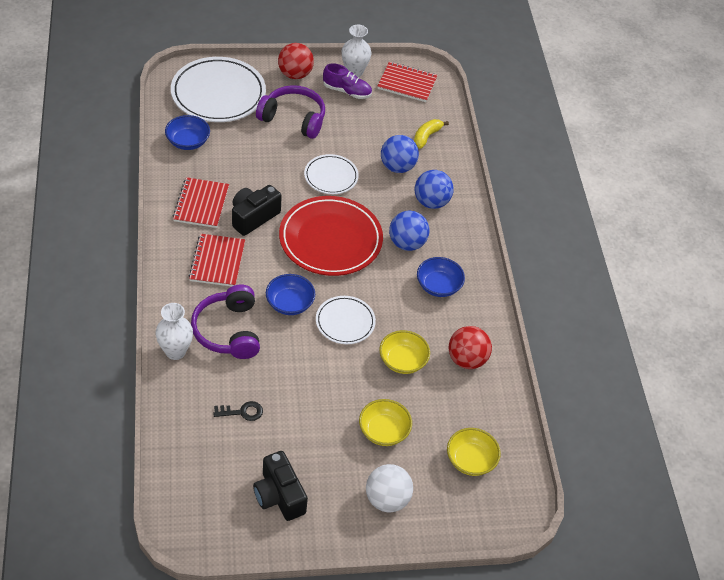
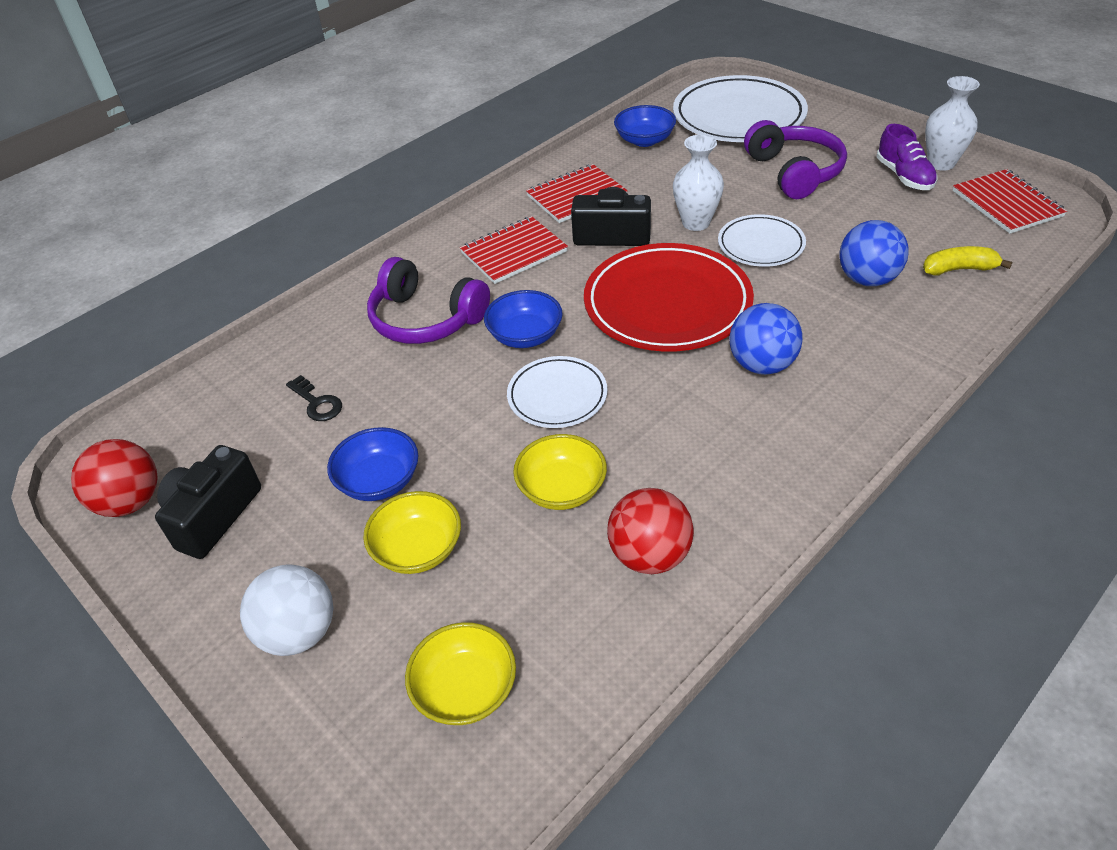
camera: 60 degrees right, 5 degrees down
white vase [155,303,193,360] -> white vase moved to [673,135,724,231]
purple headphones [191,285,260,359] -> purple headphones turned 105 degrees counterclockwise [367,257,490,344]
red ball [278,43,314,79] -> red ball moved to [71,439,158,517]
blue ball [414,170,454,209] -> none
blue bowl [417,257,465,297] -> blue bowl moved to [327,427,418,501]

